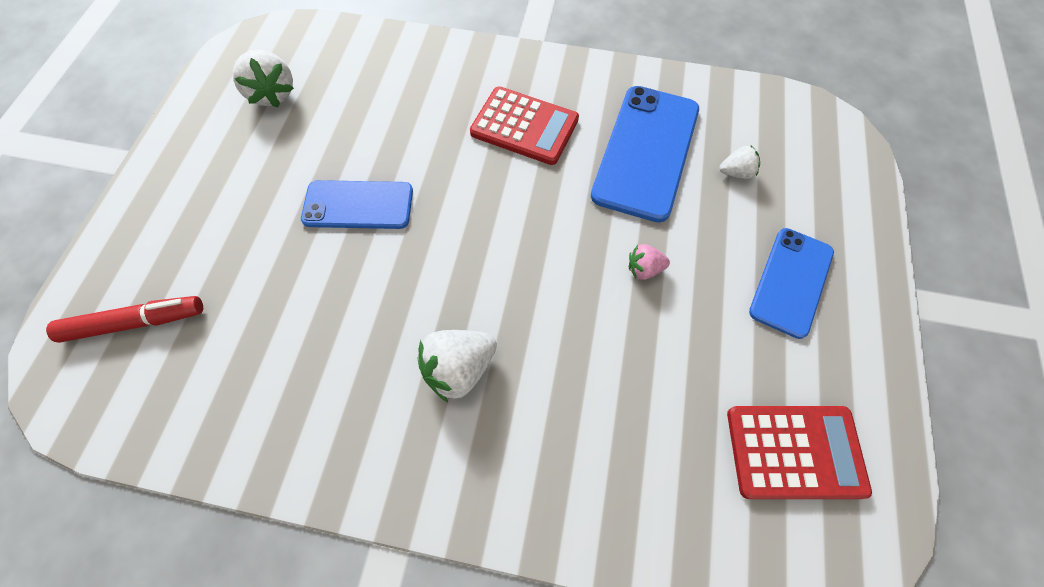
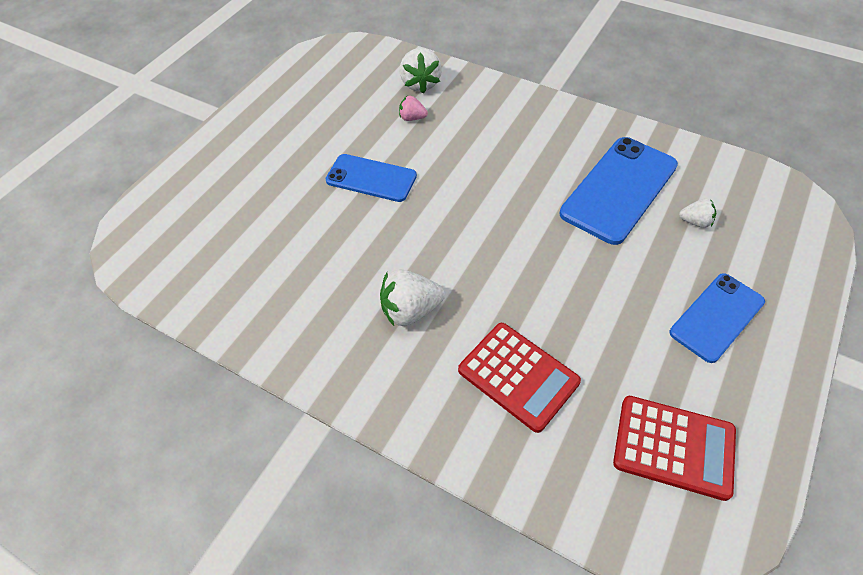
camera: 20 degrees right, 10 degrees down
red marker [46,296,203,343] -> none
white strawberry [233,49,294,108] -> white strawberry moved to [400,48,442,93]
red calculator [470,86,579,165] -> red calculator moved to [458,323,581,433]
pink strawberry [629,244,670,280] -> pink strawberry moved to [399,96,428,121]

